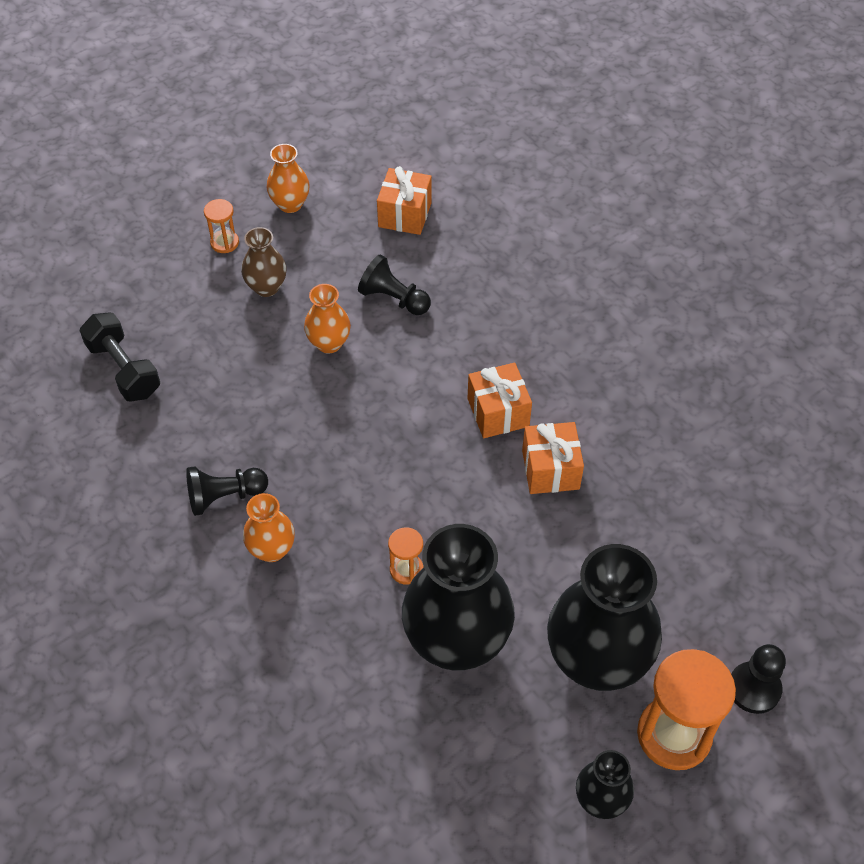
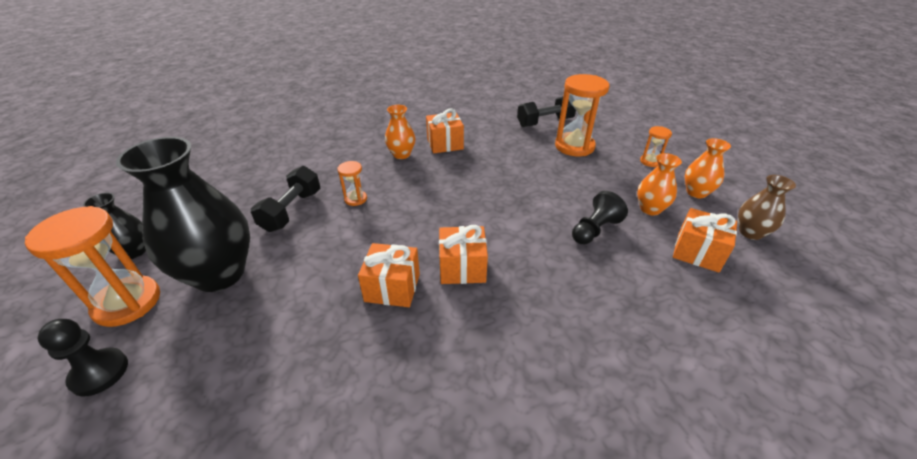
camera: 105 degrees right, 15 degrees down
black pawn [186,466,268,516] -> orange gift [426,109,464,154]
brown vase [241,227,287,297] -> brown vase moved to [738,175,796,240]
orange vase [304,284,351,354] -> orange vase moved to [637,153,682,216]
black vase [402,524,515,671] -> black dumbbell [251,166,320,232]
none -> orange hourglass [555,74,609,156]

